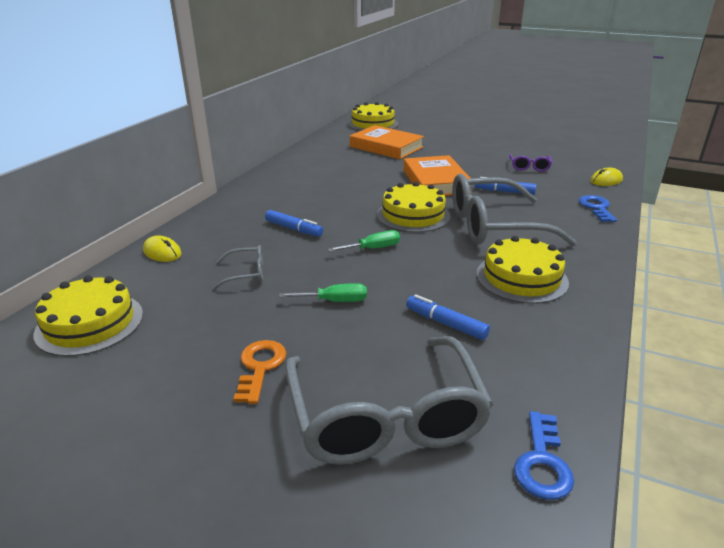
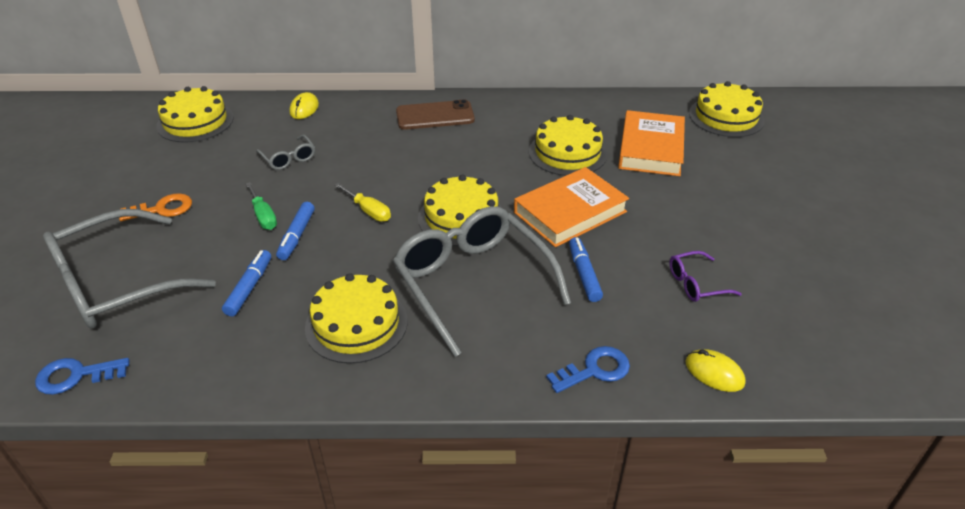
camera: 65 degrees right, 10 degrees up
blue marker [265,210,323,237] -> blue marker moved to [276,202,315,260]
green screwdriver [328,230,400,252] -> yellow screwdriver [335,183,391,222]
none -> brown phone [396,100,475,130]
none -> yellow cake [529,115,607,176]

